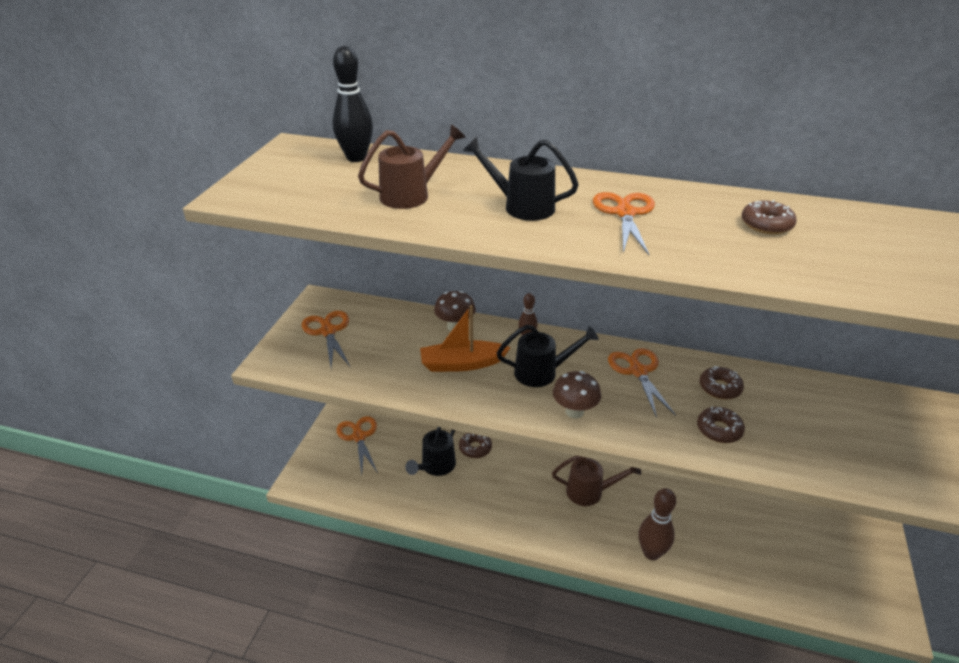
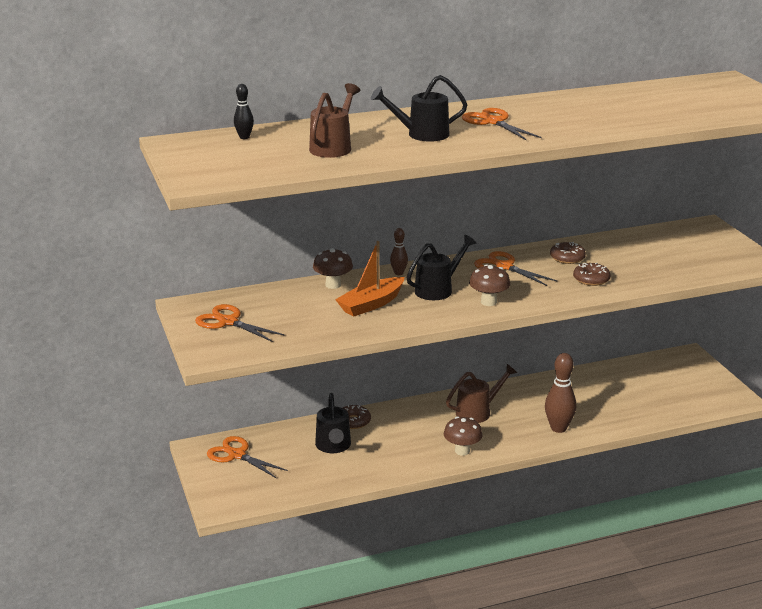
camera: 35 degrees left, 10 degrees down
black bowling pin [332,46,373,162] -> black bowling pin [234,84,254,139], size x0.55
brown donut [742,200,797,234] -> none
none -> brown mushroom [444,416,483,456]

